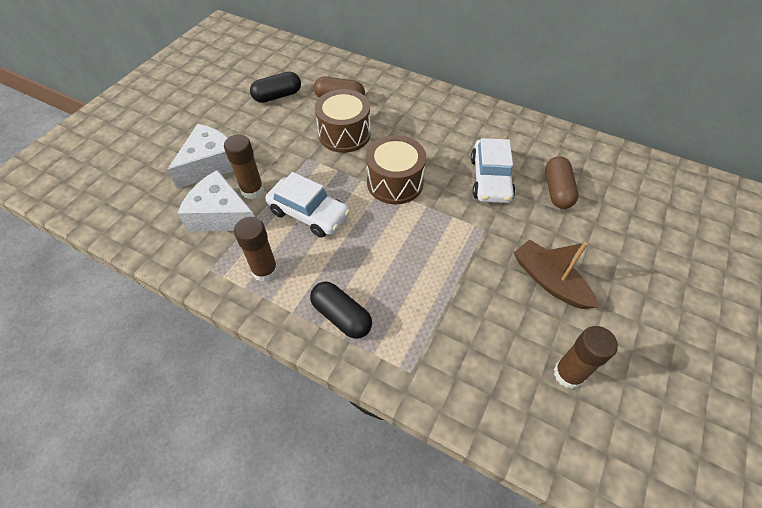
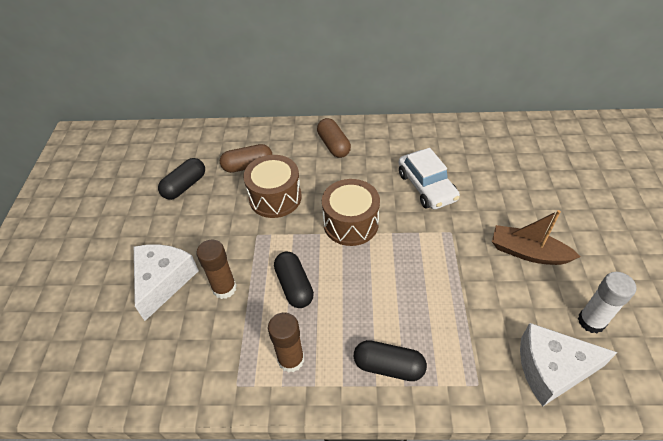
camera: 25 degrees left, 5 degrees down
white cheese [177,170,254,232] -> white cheese moved to [520,323,618,407]
white car [265,172,350,238] -> black capsule [274,252,314,308]
brown capsule [545,156,579,209] -> brown capsule moved to [317,118,351,158]
brown glue stick [554,326,618,389] -> white glue stick [578,272,636,333]

